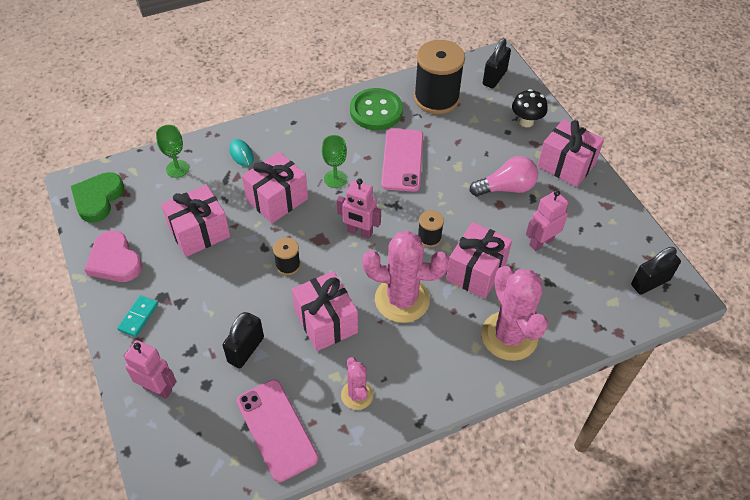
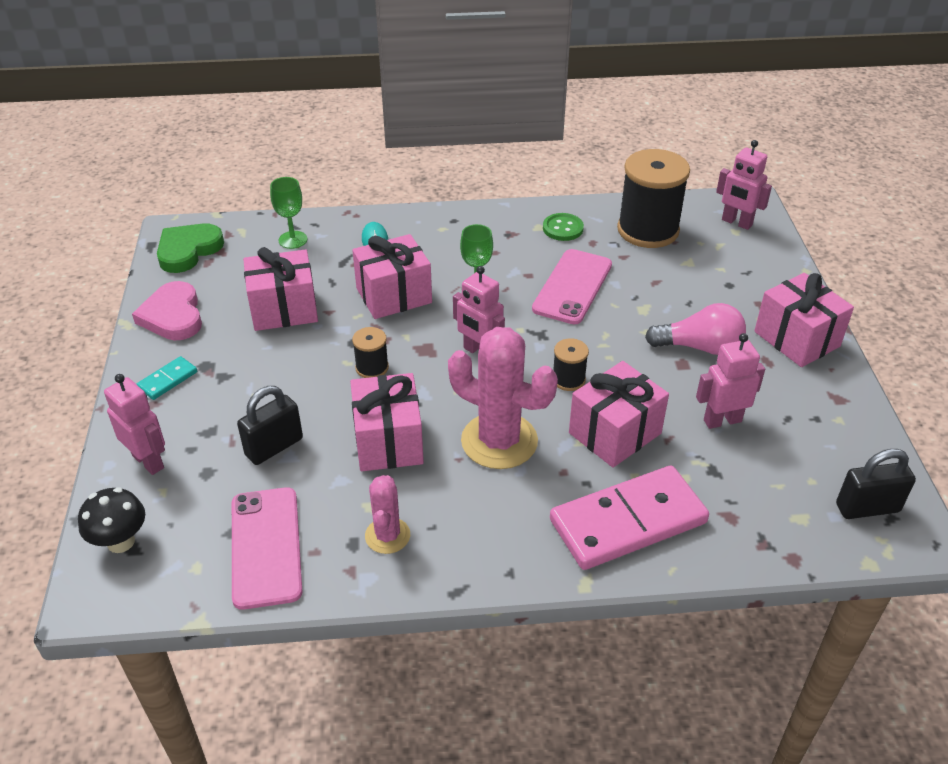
camera: 20 degrees right, 10 degrees down
green button [350,88,403,130] -> green button [543,213,584,241], size x0.58
pink cactus [481,266,548,361] -> pink domino [550,465,709,570]
black padlock [483,38,511,88] -> pink robot [716,140,772,230]
black mushroom [512,89,548,127] -> black mushroom moved to [78,487,145,553]

